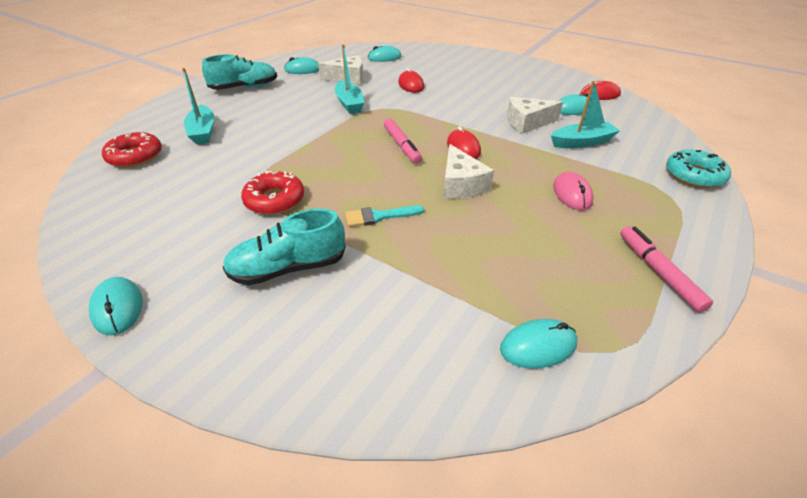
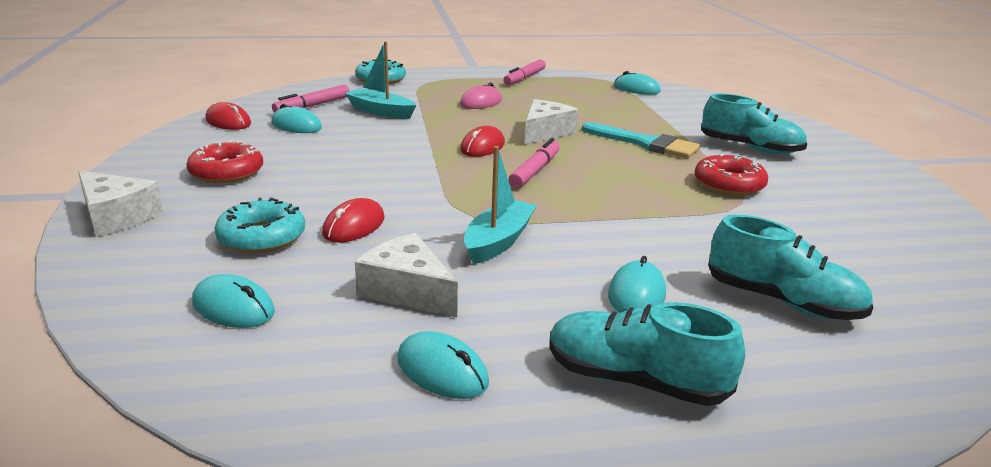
camera: 135 degrees left, 15 degrees down
turquoise mouse [89,277,142,335] -> turquoise mouse moved to [608,256,666,313]
red donut [102,132,162,168] -> red donut moved to [186,140,263,183]
turquoise boat [182,68,214,144] -> turquoise shoe [708,215,873,320]
turquoise brush [345,206,424,227] -> turquoise brush [582,122,700,159], size x1.56
white cheese [507,97,563,134] -> white cheese moved to [78,171,163,237]
none -> turquoise donut [214,197,305,253]
none -> pink marker [272,85,350,113]

